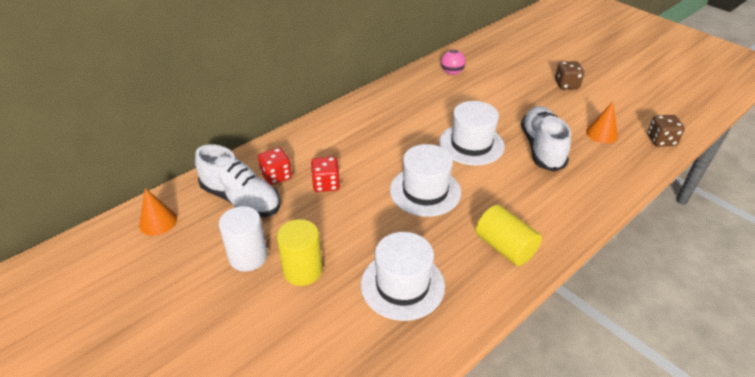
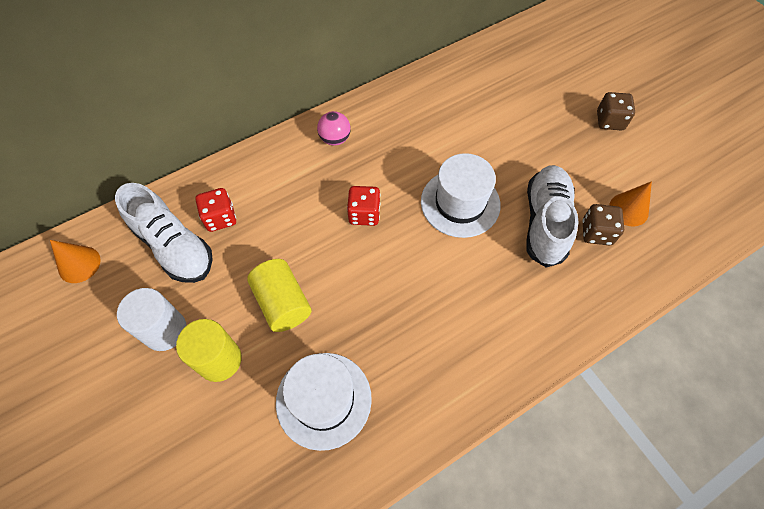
camera: 10 degrees right, 20 degrees up
red dice [311,157,340,192] -> red dice moved to [347,186,380,226]
white hat [390,144,461,217] -> none
pink ball [441,50,466,75] -> pink ball moved to [317,111,351,146]
yellow cylinder [475,205,542,266] -> yellow cylinder moved to [247,259,311,332]
brown dice [647,115,685,147] -> brown dice moved to [583,204,624,246]

